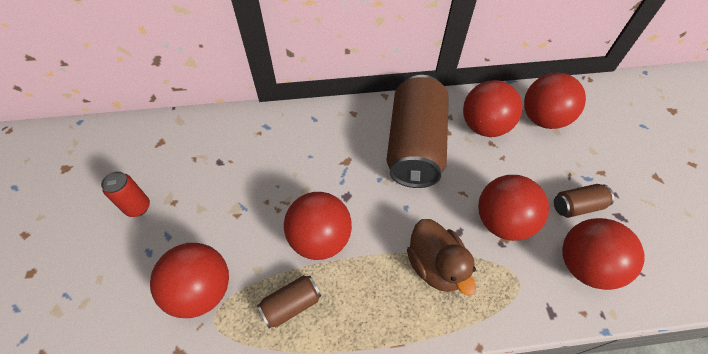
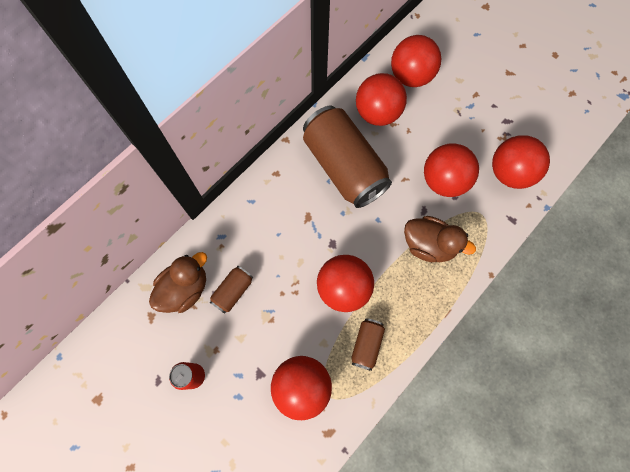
camera: 40 degrees left, 15 degrees up
brown can [554,184,614,218] -> brown can moved to [210,266,253,314]
none -> brown duck [149,252,207,313]

